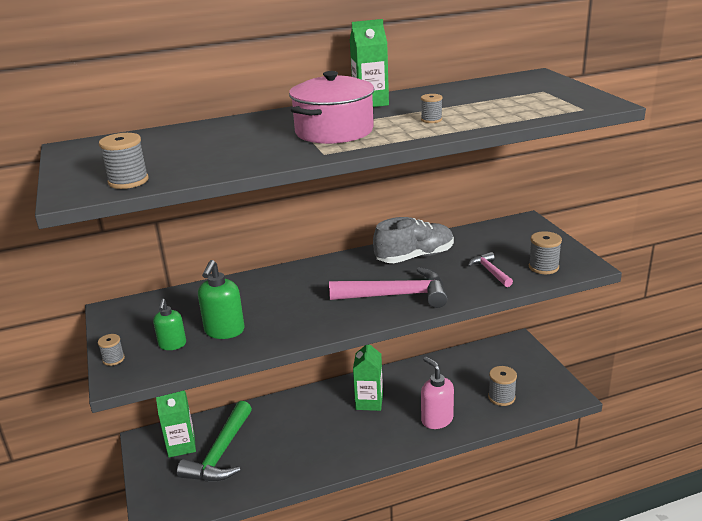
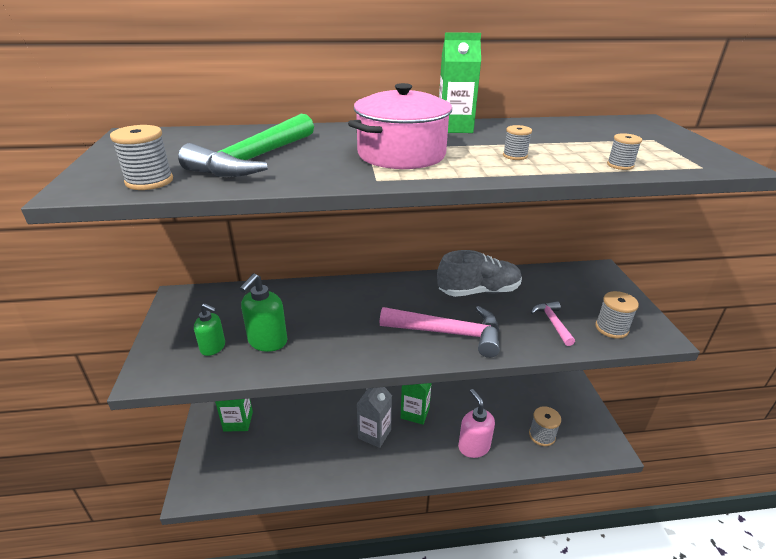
camera: 10 degrees right, 5 degrees up
grey spool [98,334,125,366] -> grey spool moved to [607,133,642,170]
green soap dispenser [153,298,186,350] -> green soap dispenser turned 75 degrees counterclockwise [194,303,225,356]
green hammer [177,401,252,482] -> green hammer moved to [178,114,314,177]
none -> grey carton [357,387,392,448]

